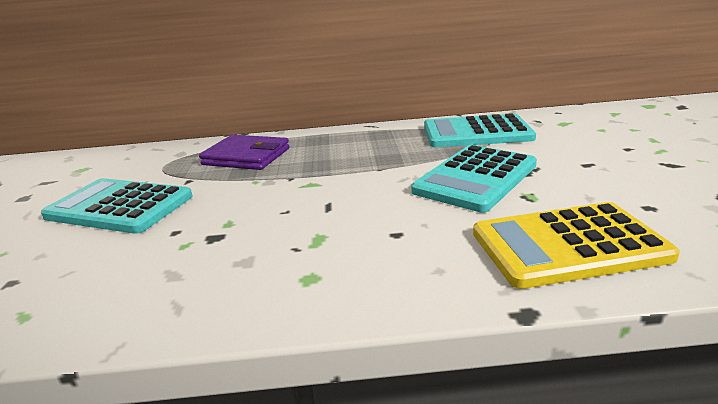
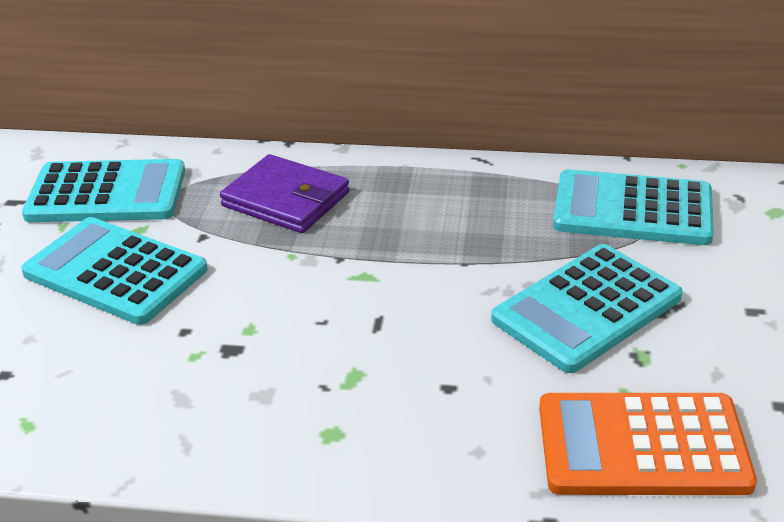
camera: 10 degrees right, 10 degrees up
yellow calculator [473,202,680,289] -> orange calculator [539,393,757,495]
none -> turquoise calculator [22,159,185,222]

